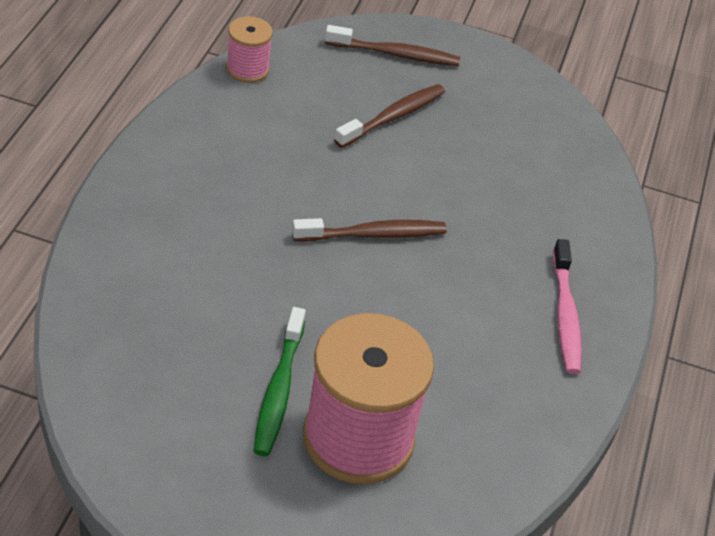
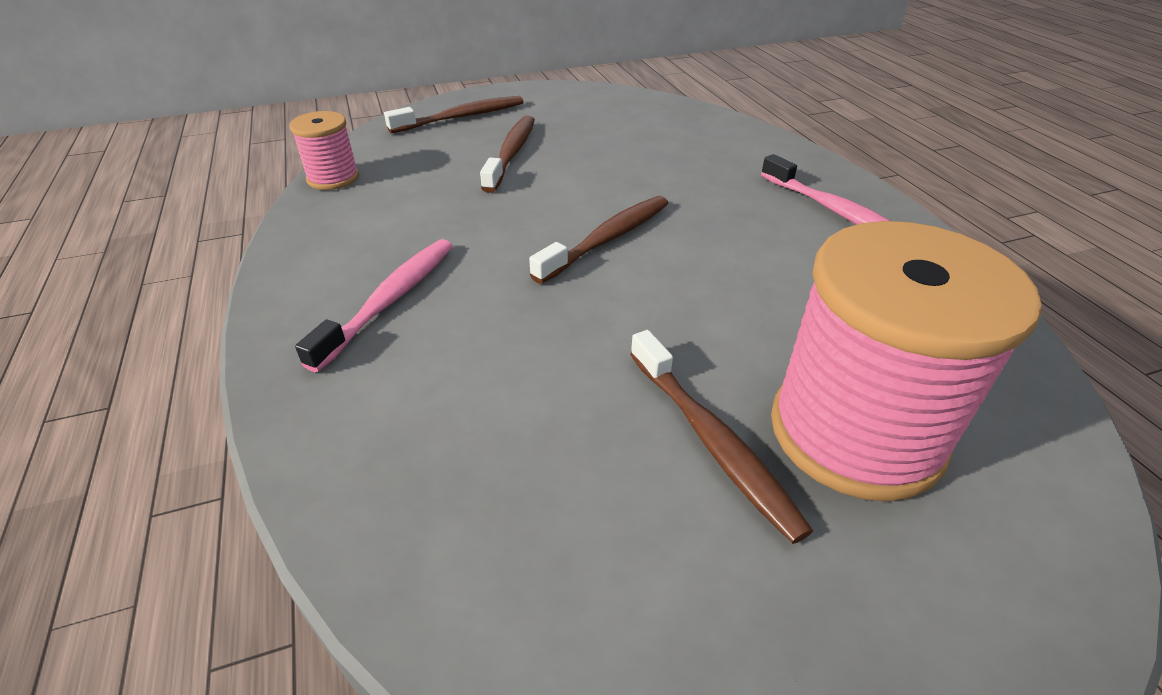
camera: 30 degrees left, 5 degrees down
green toothbrush [253,307,306,456] -> brown toothbrush [630,330,813,544]
none -> pink toothbrush [295,239,453,372]

